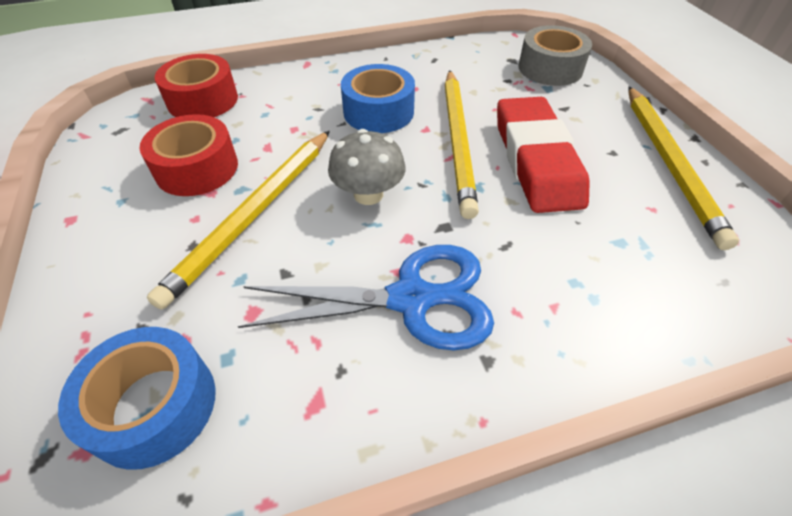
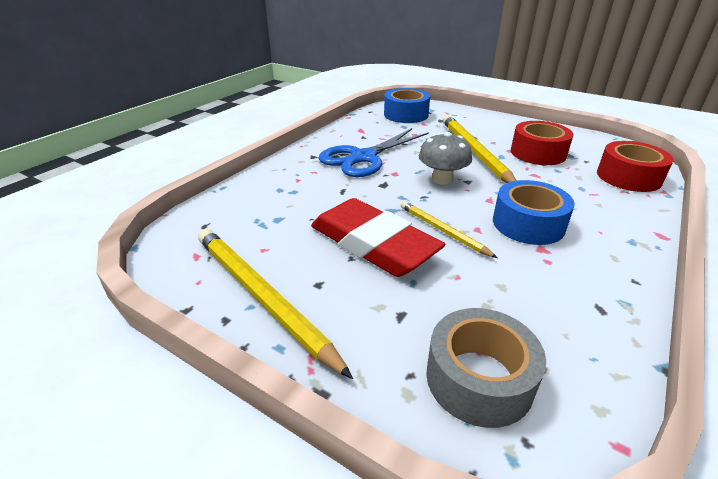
camera: 140 degrees right, 15 degrees down
yellow pencil [445,70,479,219] -> yellow pencil [401,201,498,258], size x0.56

